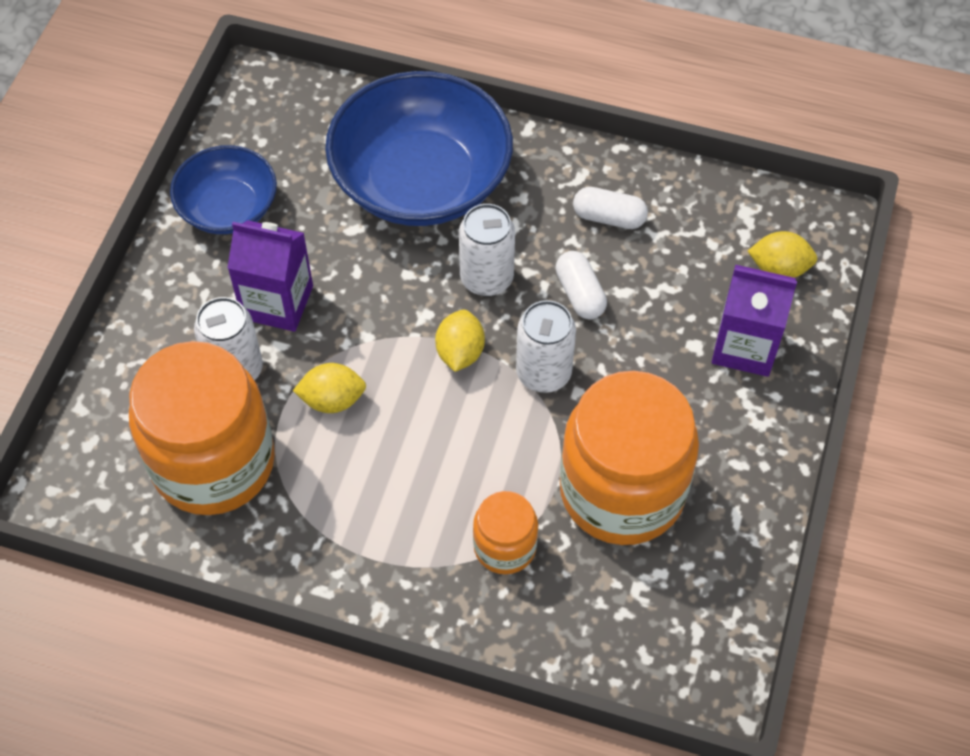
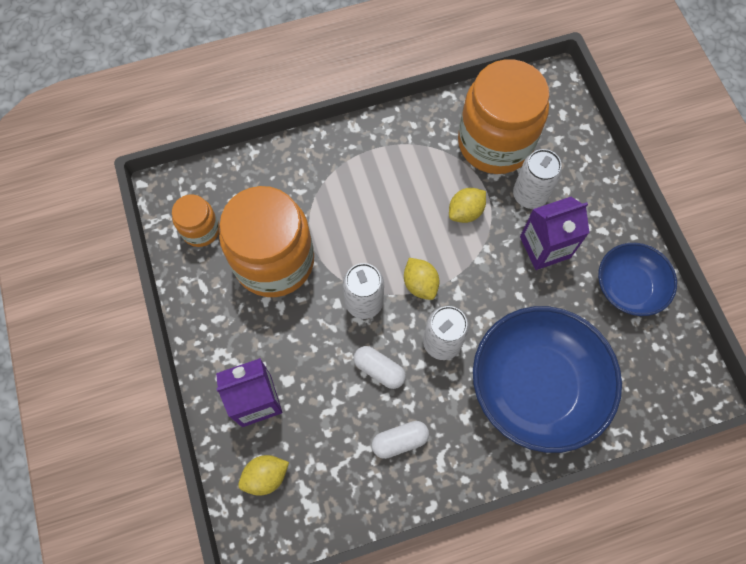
camera: 145 degrees right, 10 degrees up
orange jar [473,491,538,575] -> orange jar moved to [172,194,220,247]

